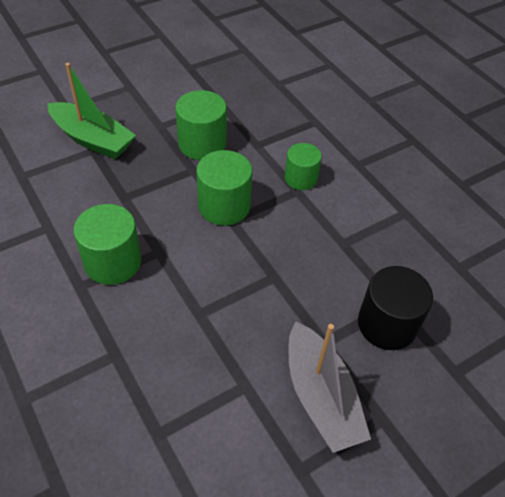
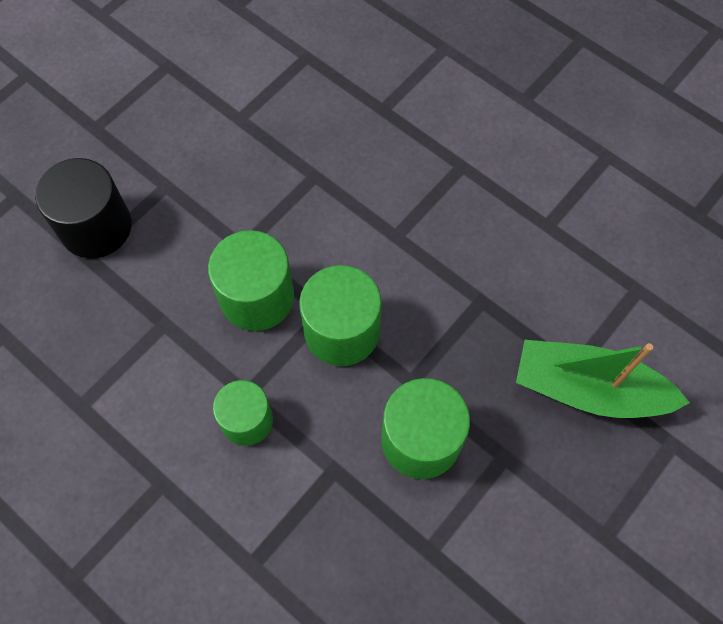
camera: 165 degrees right, 15 degrees up
green cylinder [73,204,141,285] -> green cylinder moved to [208,230,294,331]
grey boat [288,321,371,453] -> none

